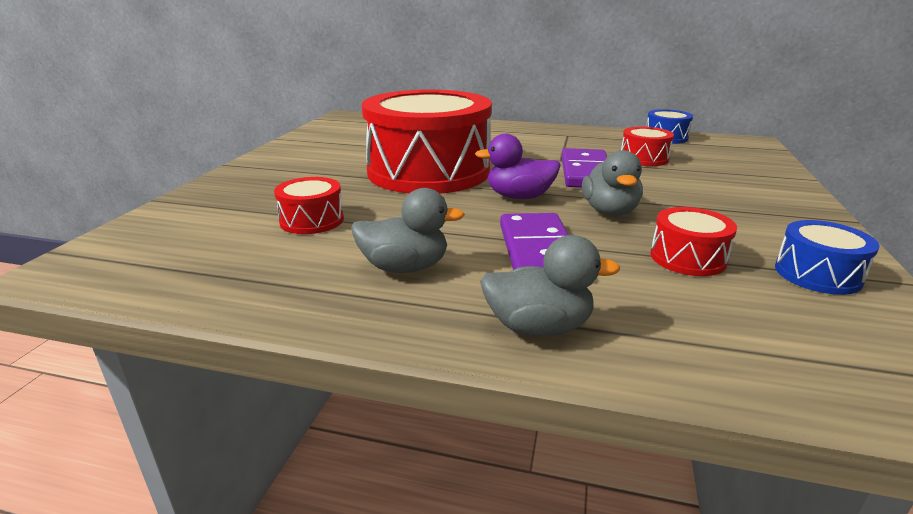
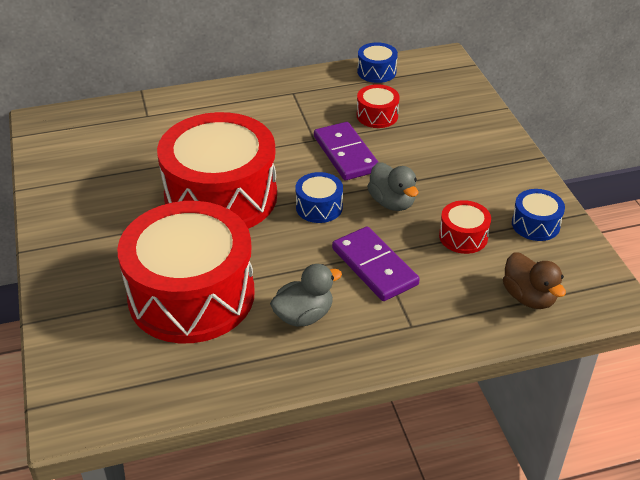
camera: 30 degrees left, 15 degrees up
red drum [274,177,344,234] -> red drum [117,201,255,343], size x2.43
purple duck [475,134,561,199] -> blue drum [295,172,343,223]
grey duck [480,235,620,337] -> none
none -> brown duck [503,253,566,309]

